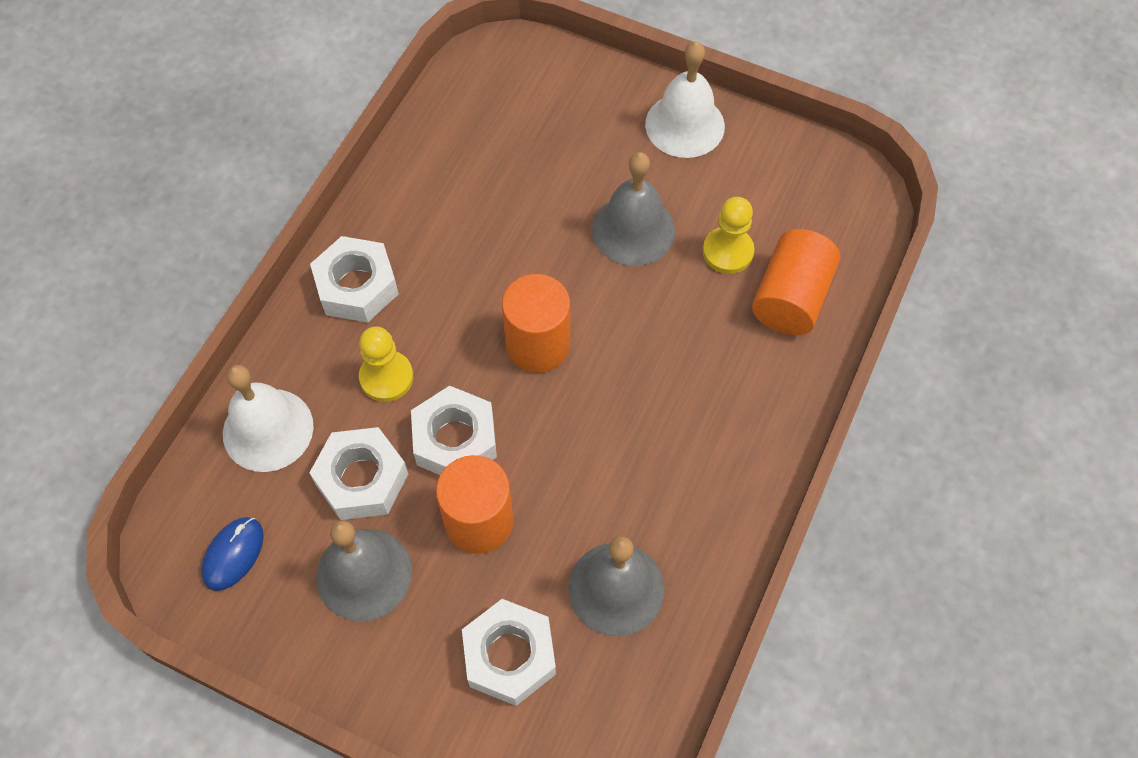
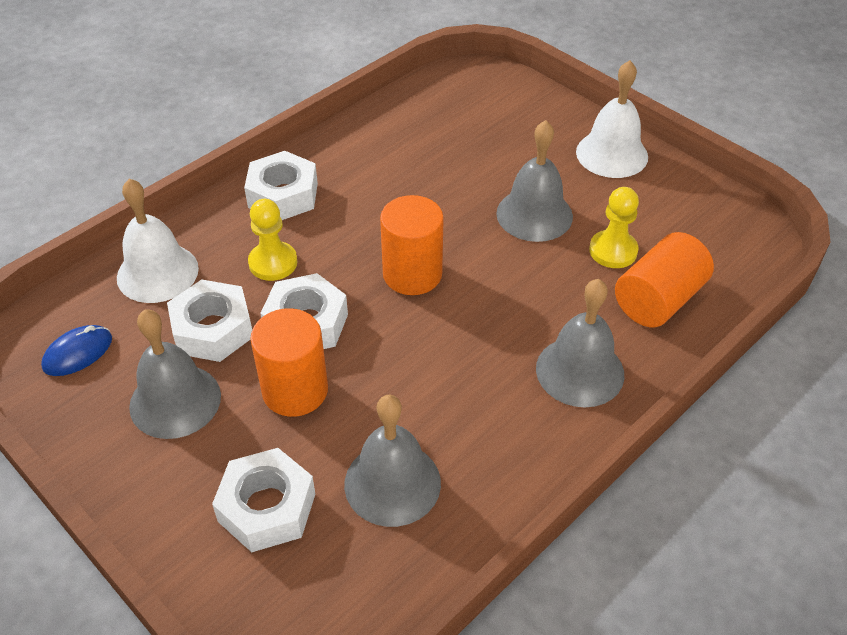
camera: 20 degrees right, 15 degrees down
none -> grey bell [536,279,624,407]

